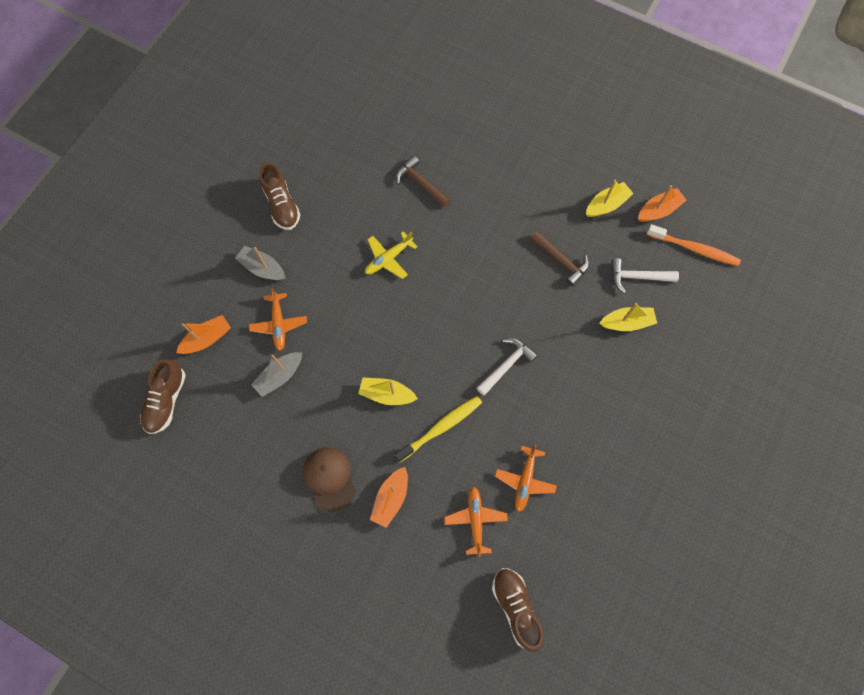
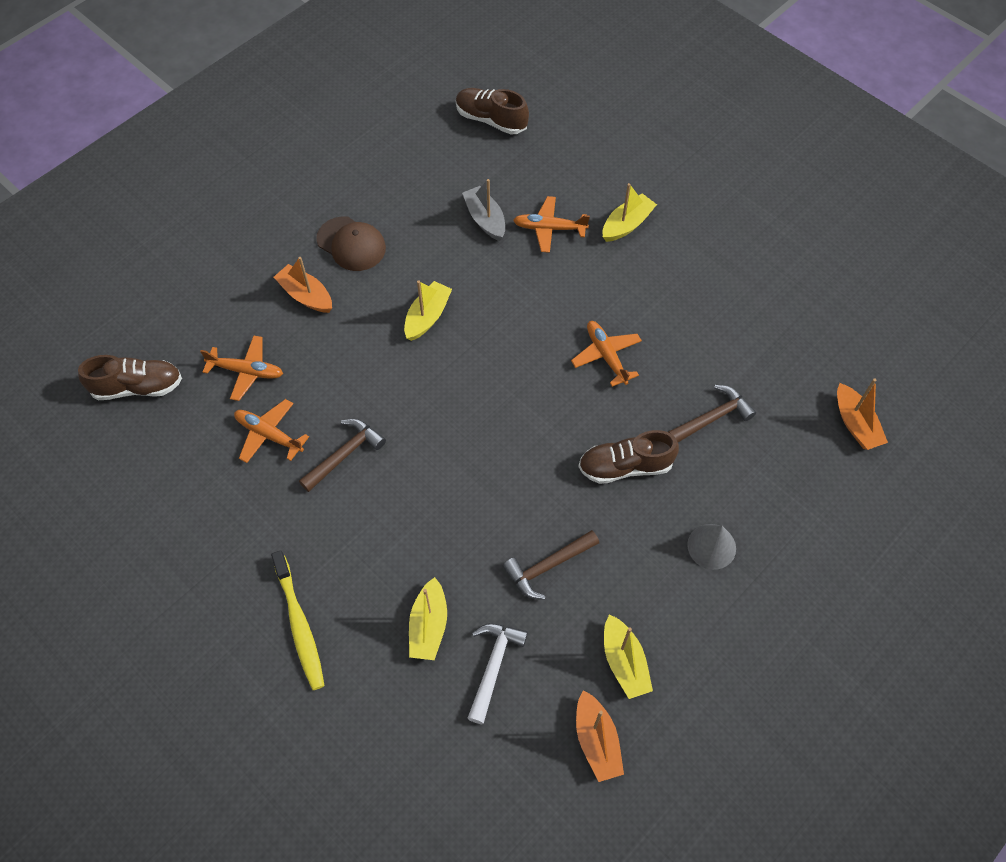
camera: 105 degrees right, 10 degrees down
orange boat [176,315,231,354] -> orange boat moved to [837,378,888,450]
grey boat [235,246,286,281] -> yellow boat [603,183,657,242]
brown shoe [259,162,300,230] -> brown shoe moved to [579,430,679,484]
brown cap [303,448,356,512] -> brown cap turned 45 degrees clockwise [316,216,386,271]
yellow plane [365,231,418,279] -> orange plane [571,321,642,387]
yellow toothbrush [395,396,482,462] -> yellow toothbrush moved to [271,550,325,690]
white hammer [477,338,538,396] -> none
orange toothbrush [646,224,741,266] -> none
none -> brown hammer [299,419,386,492]
none -> grey cone [687,524,736,570]

